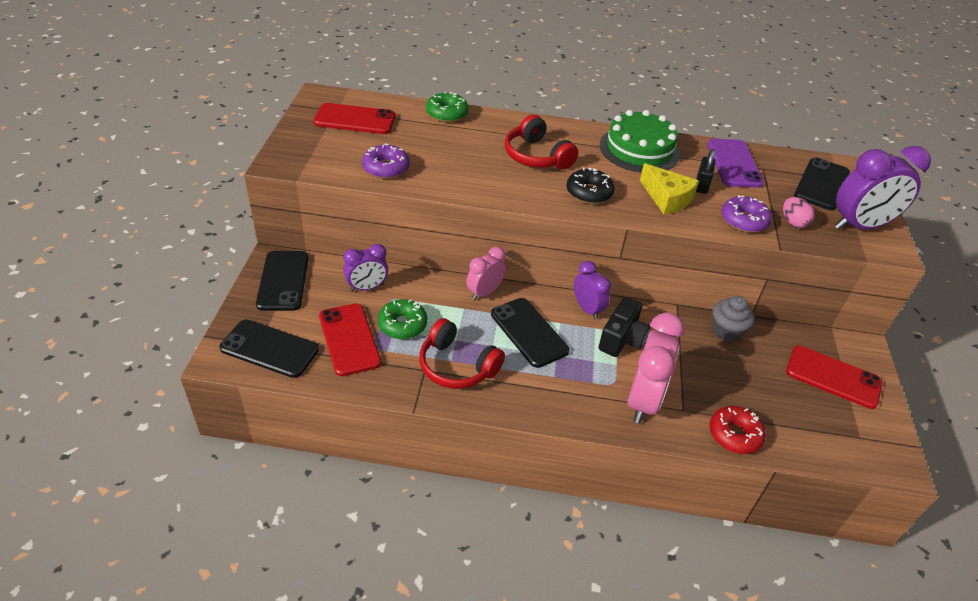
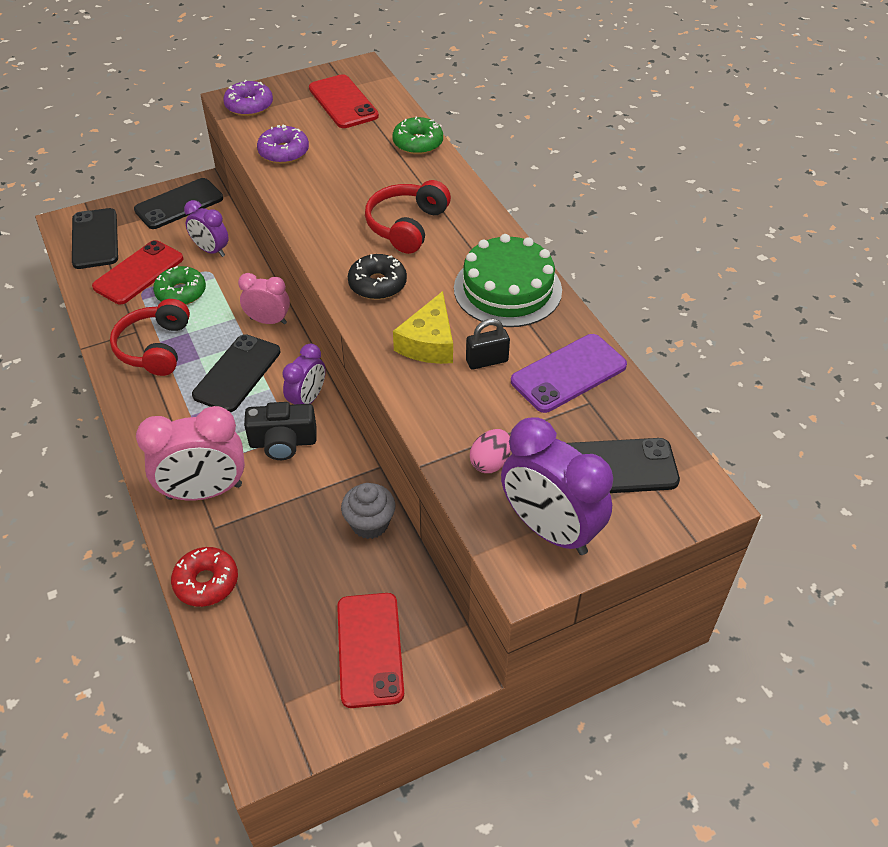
camera: 60 degrees right, 5 degrees up
purple donut [721,195,772,233] -> purple donut moved to [223,80,273,116]

